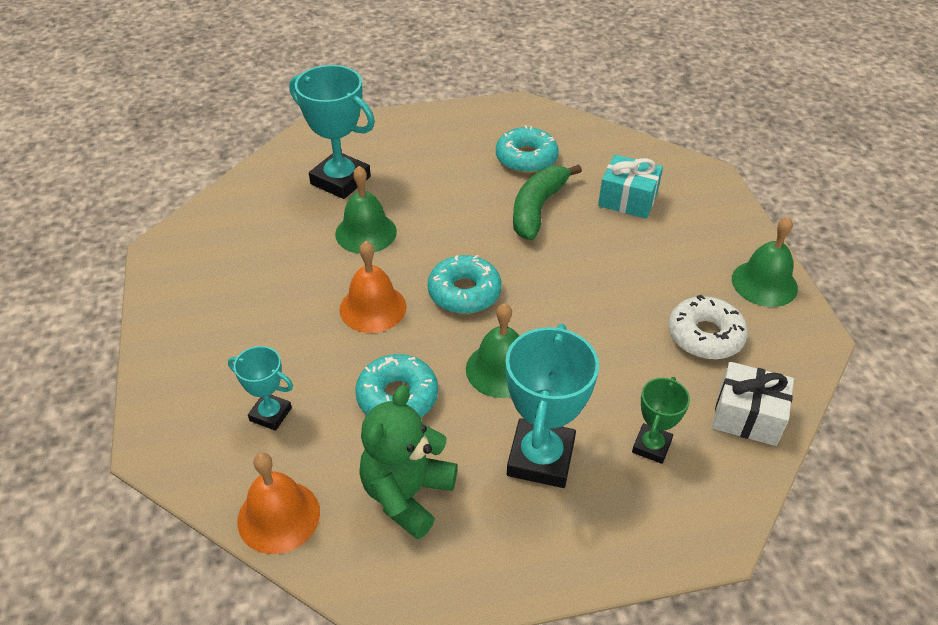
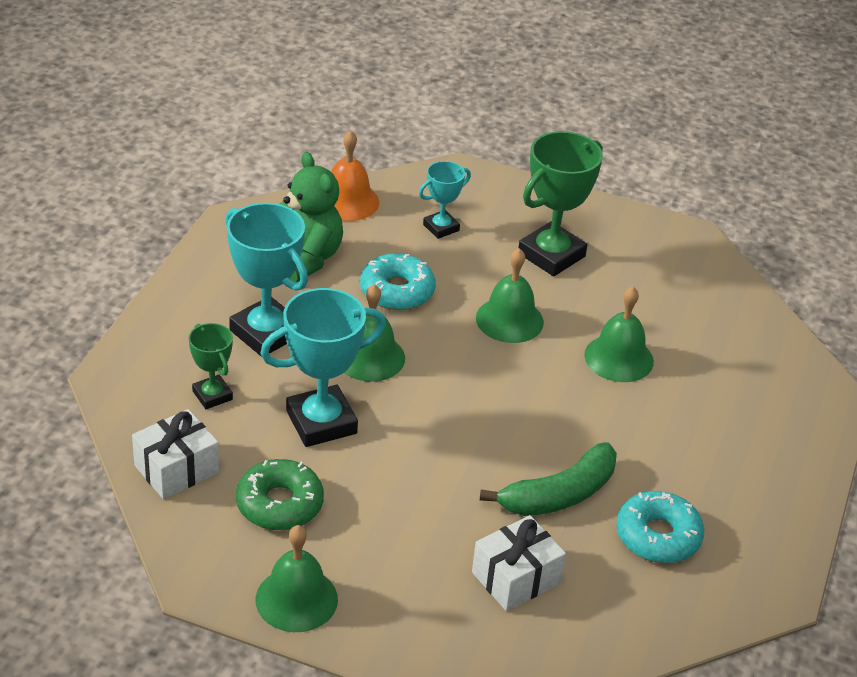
camera: 120 degrees right, 5 degrees down
turquoise trophy [289,65,375,199] -> turquoise trophy moved to [260,288,386,447]
orange bell [339,241,406,333] -> green bell [476,248,544,343]
turquoise donut [428,255,502,314] -> none
green banana [513,164,582,240] -> green banana turned 90 degrees clockwise [480,442,617,516]
turquoise gift [598,154,663,219] -> white gift [472,515,566,611]
white donut [668,295,748,360] -> green donut [236,459,324,530]
none -> green trophy [518,131,603,276]

